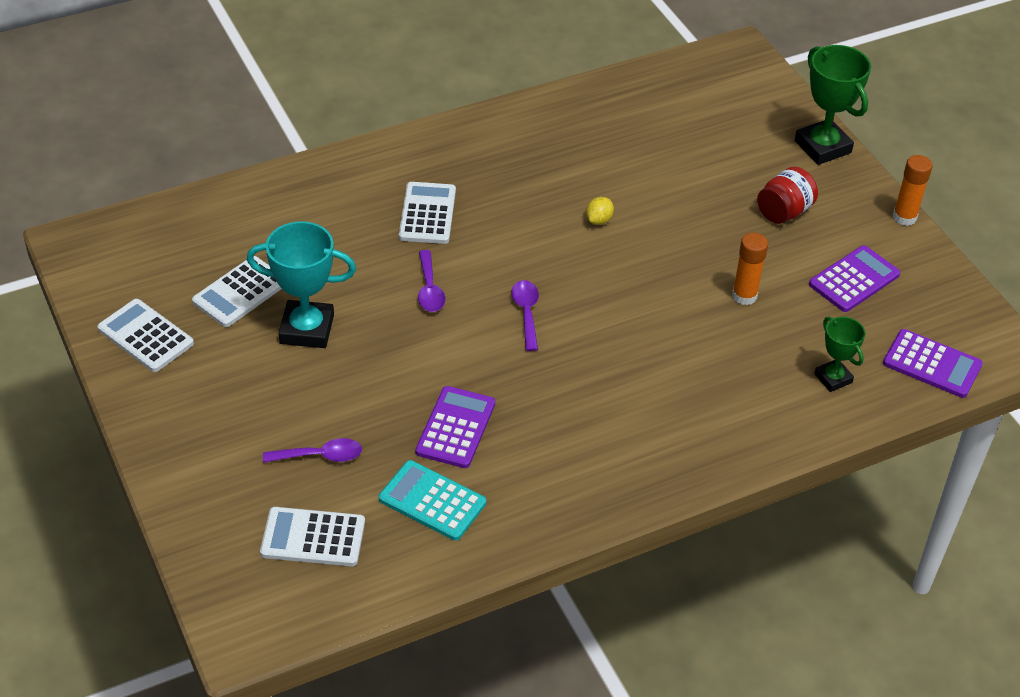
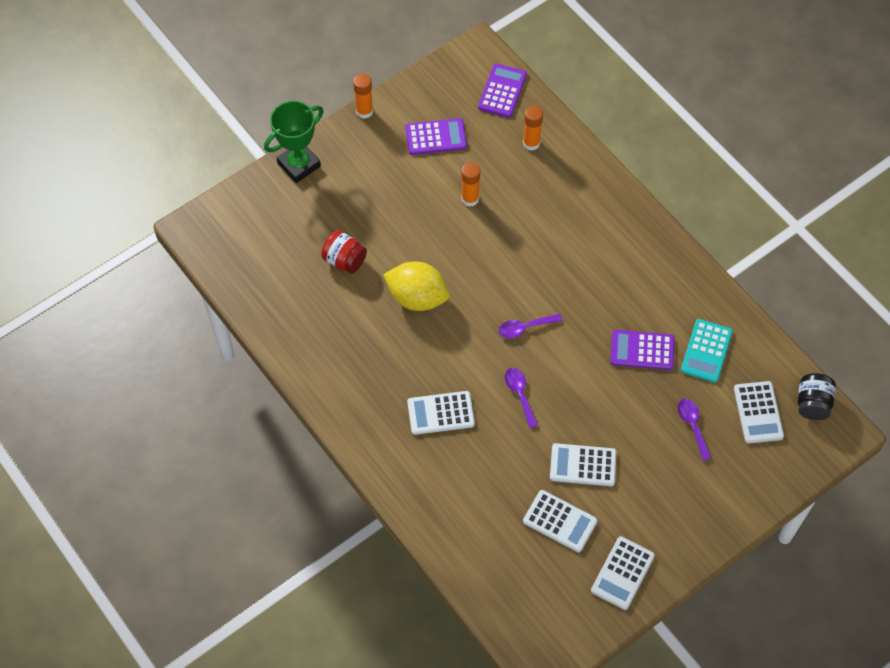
camera: 100 degrees left, 15 degrees up
turquoise trophy [247,221,356,348] -> white calculator [550,443,617,486]
purple spoon [418,250,445,312] -> purple spoon turned 90 degrees counterclockwise [505,368,538,428]
yellow lemon [586,197,614,225] -> yellow lemon [383,262,450,311], size x2.44
red jar [757,167,818,224] -> red jar moved to [321,230,367,274]
purple calculator [809,245,900,312] -> purple calculator turned 135 degrees clockwise [406,118,467,155]
green trophy [814,316,865,392] -> orange glue stick [523,106,543,151]
none -> black jar [798,373,836,420]

